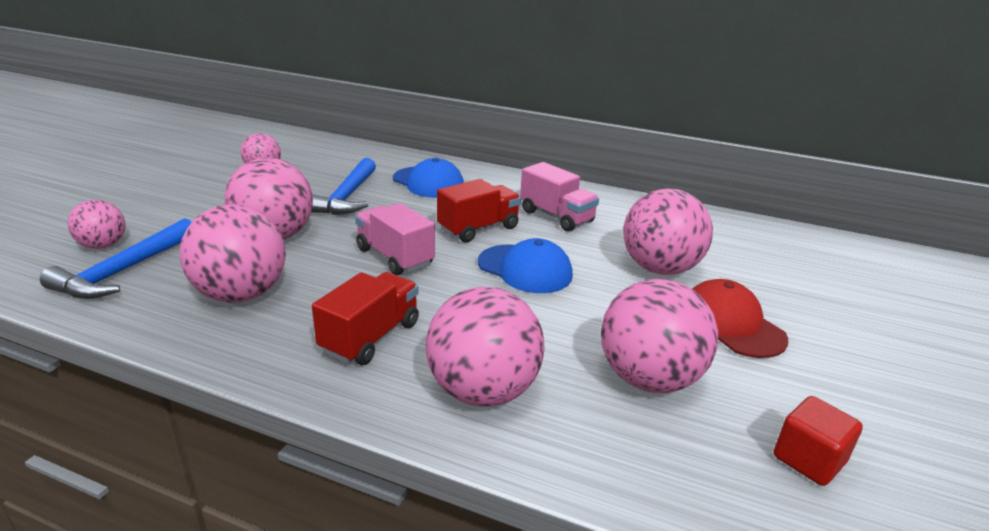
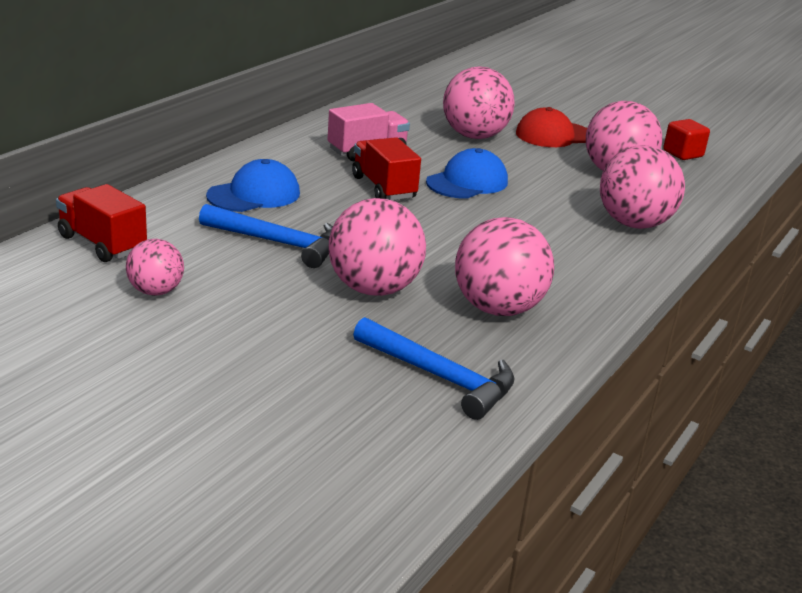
camera: 80 degrees left, 0 degrees up
pink ball [68,200,125,249] -> none
red truck [312,272,419,365] -> red truck moved to [56,184,147,262]
pink truck [355,203,435,275] -> none

